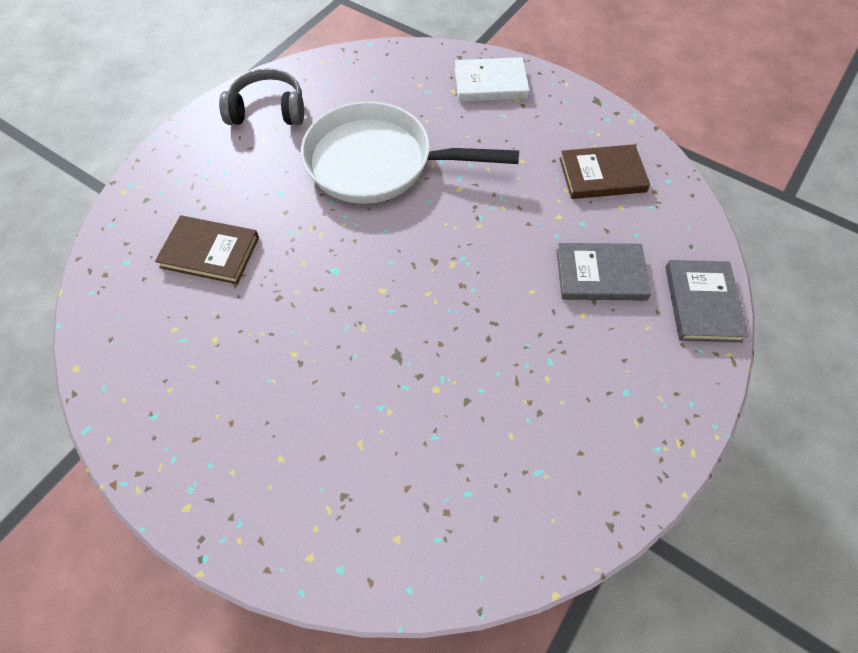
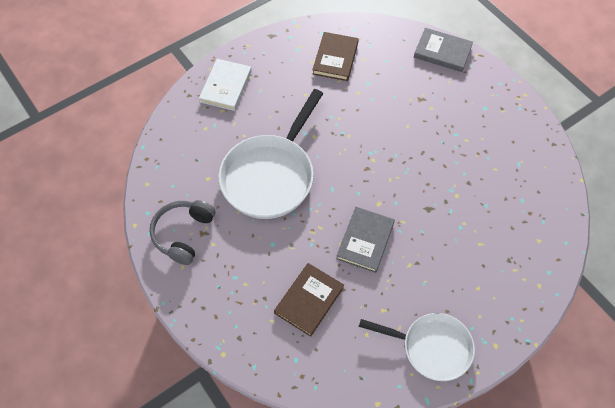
camera: 70 degrees left, 0 degrees up
grey book [556,243,652,301] -> grey book moved to [336,207,395,273]
none -> white pan [359,313,475,381]

